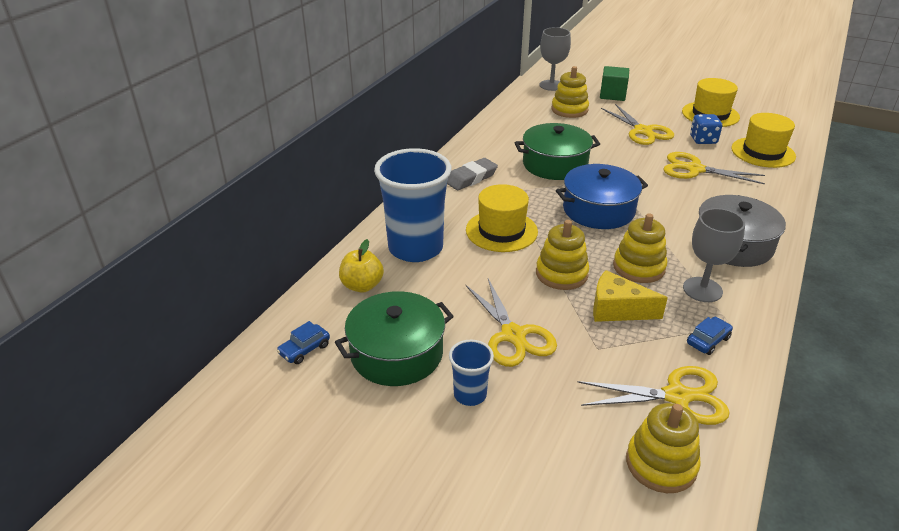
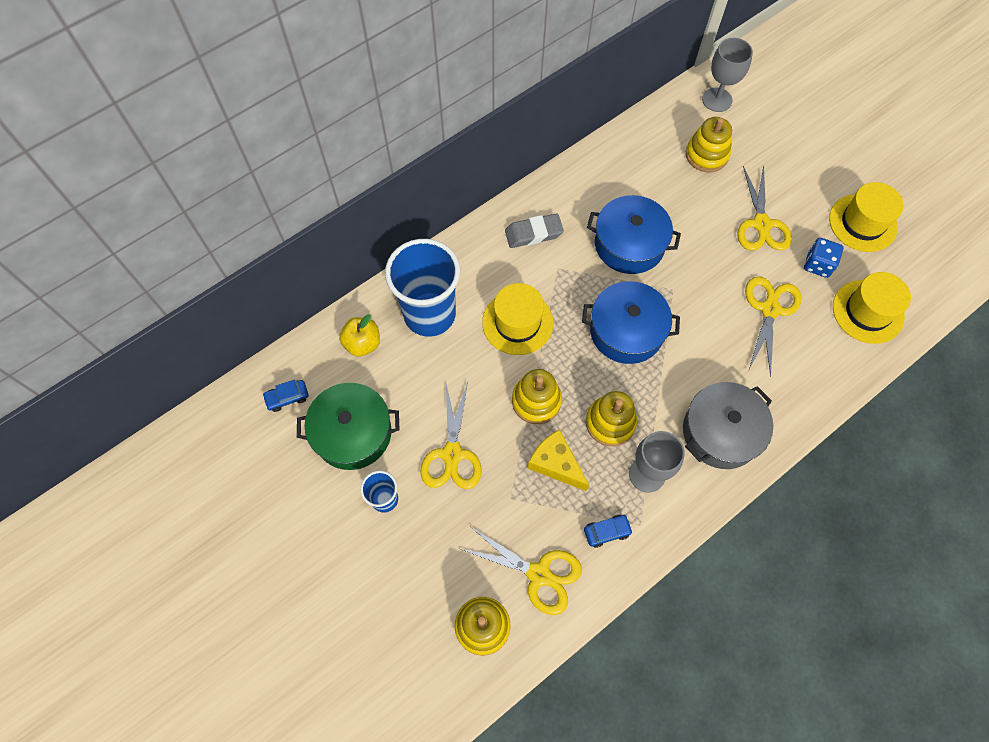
camera: 25 degrees right, 30 degrees up
green pot [515,123,600,180] -> blue pot [587,195,681,274]
green cube [600,66,629,101] -> none
yellow scissors [663,152,765,184] -> yellow scissors turned 60 degrees clockwise [745,276,802,377]

